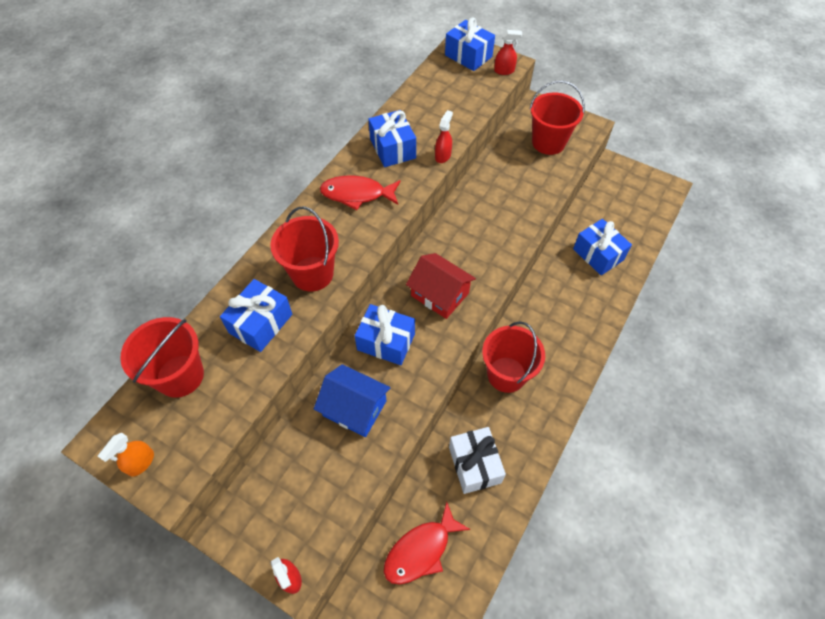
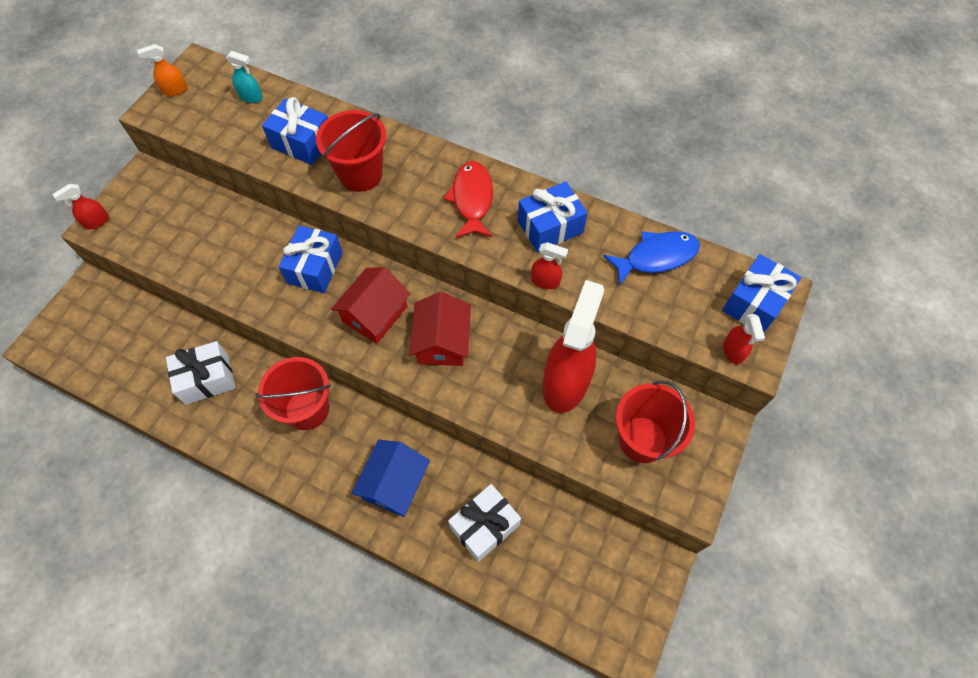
camera: 85 degrees right, 5 degrees up
orange spray bottle [98,433,154,477] -> orange spray bottle turned 45 degrees counterclockwise [137,44,187,96]
red bucket [120,317,204,398] -> turquoise spray bottle [226,51,263,103]
blue house [314,364,391,437] -> blue house moved to [351,439,430,517]
red fish [384,502,471,585] -> none
blue gift [573,219,632,275] -> white gift [448,484,521,562]
none -> red house [409,292,471,366]
none -> red spray bottle [543,280,604,413]
none -> blue fish [603,231,700,286]

